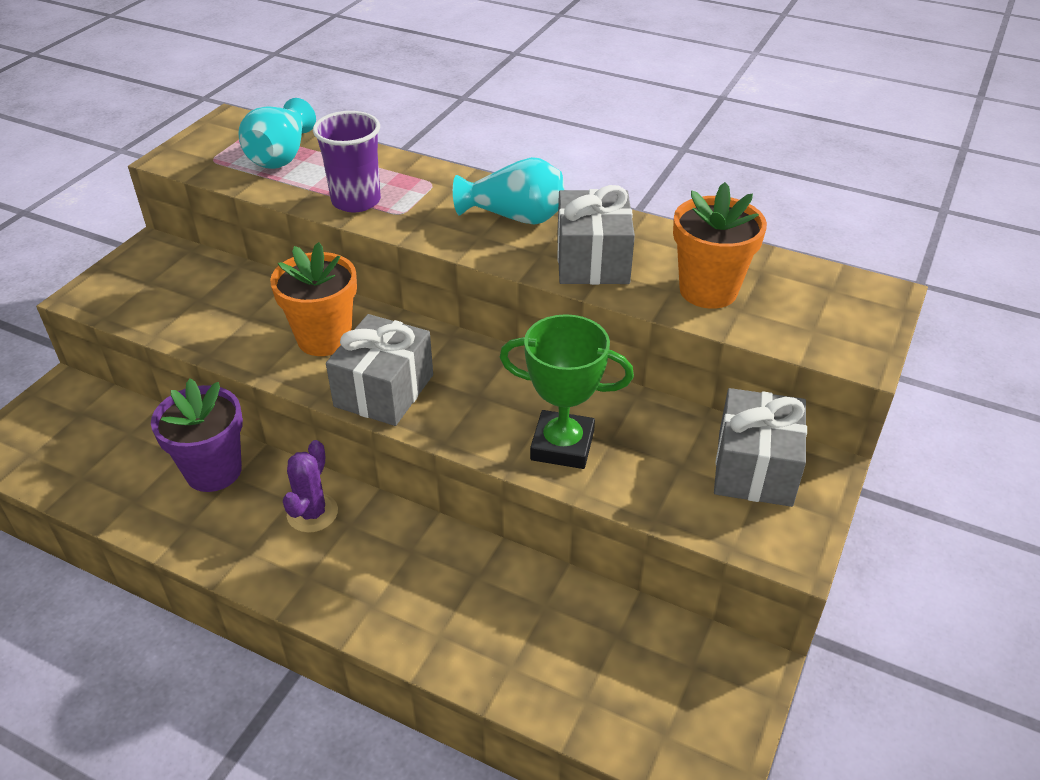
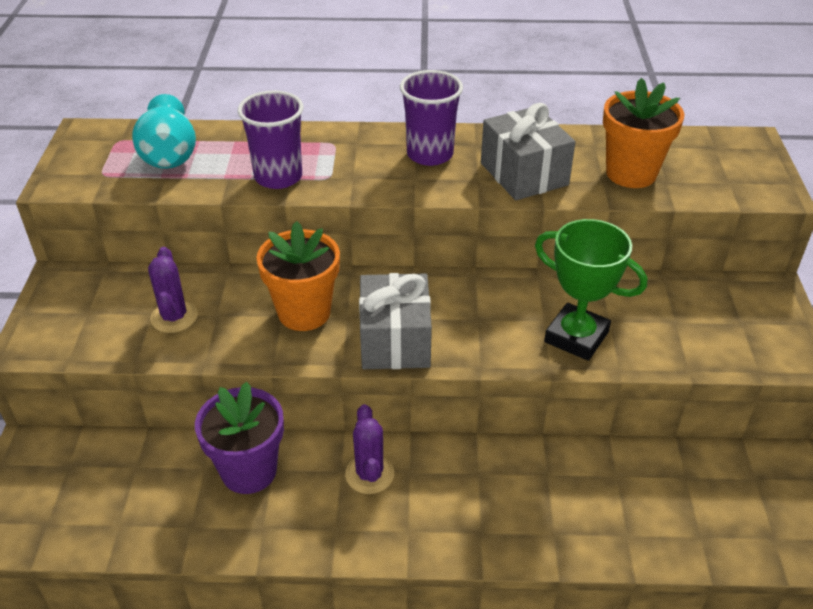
camera: 25 degrees left, 0 degrees up
turquoise vase [453,157,564,225] -> purple cup [400,70,463,166]
green trophy [500,314,634,469] -> green trophy turned 45 degrees clockwise [535,219,647,361]
grey gift [714,388,807,507] -> none
none -> purple cactus [148,247,198,333]

